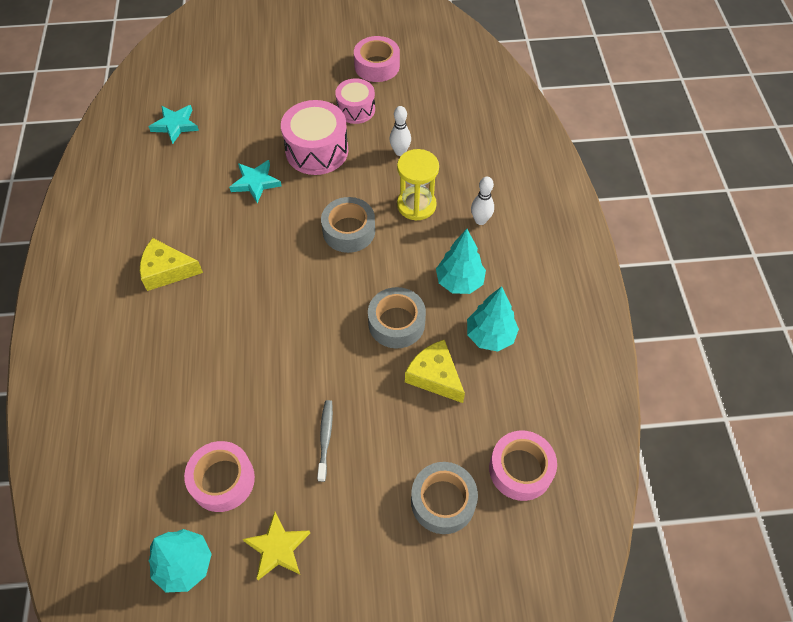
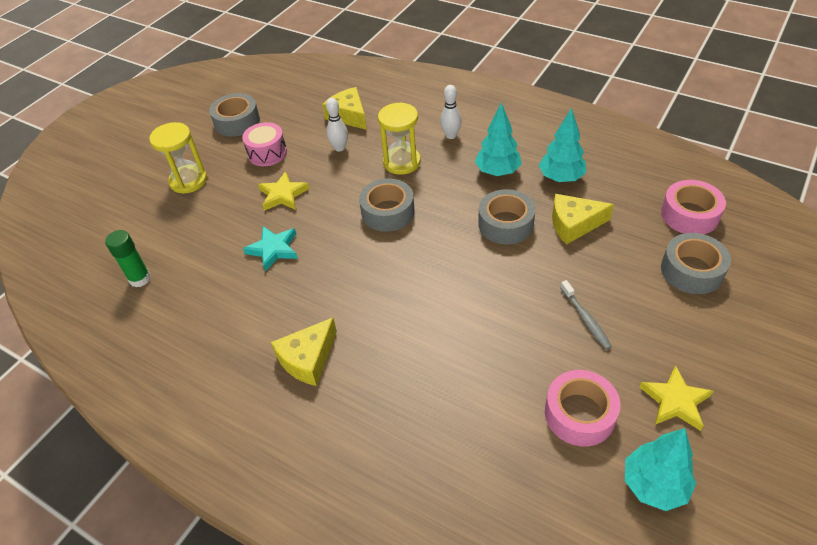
camera: 50 degrees left, 10 degrees down
turquoise star [149,105,199,144] -> green glue stick [105,230,151,287]
pink drum [281,100,348,175] -> yellow star [258,172,310,211]
grey toothbrush [317,400,333,482] -> grey toothbrush turned 150 degrees counterclockwise [560,280,612,350]
pink tape [354,36,400,82] -> grey tape [209,93,260,137]
none -> yellow hourglass [149,122,207,194]
none -> yellow cheese [322,87,367,130]

